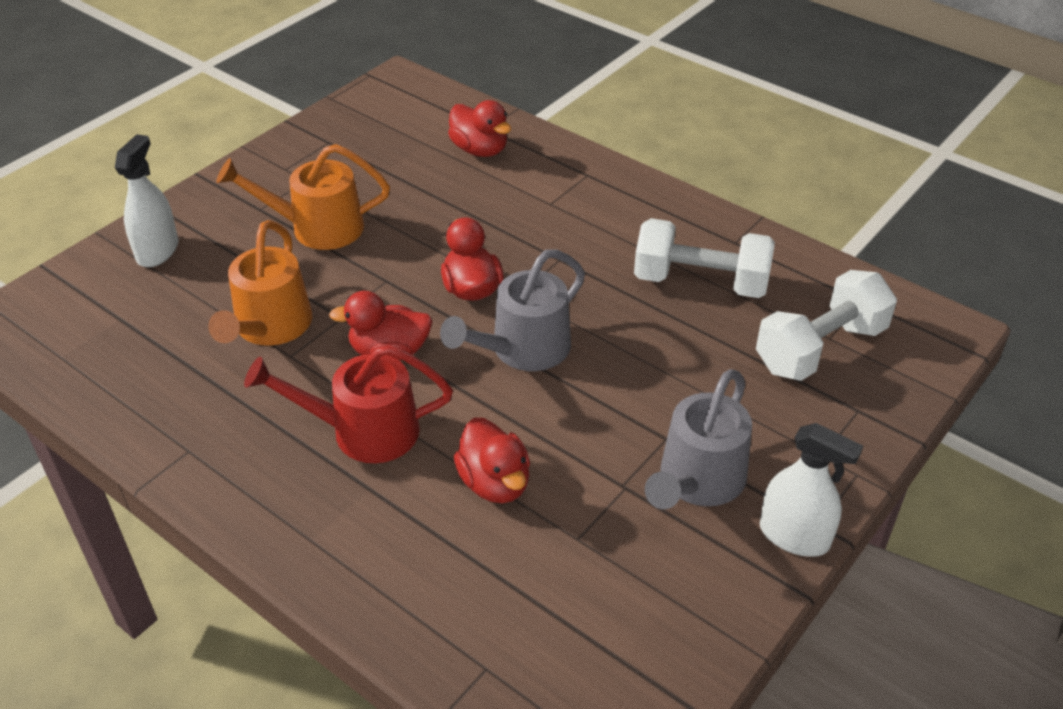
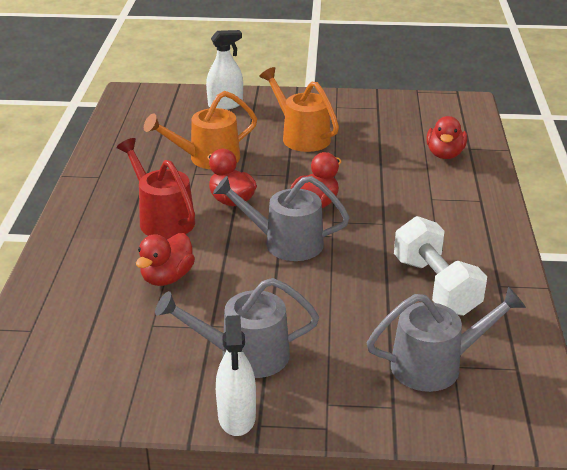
camera: 55 degrees right, 10 degrees down
white dumbbell [756,270,897,381] -> grey watering can [366,286,526,392]

